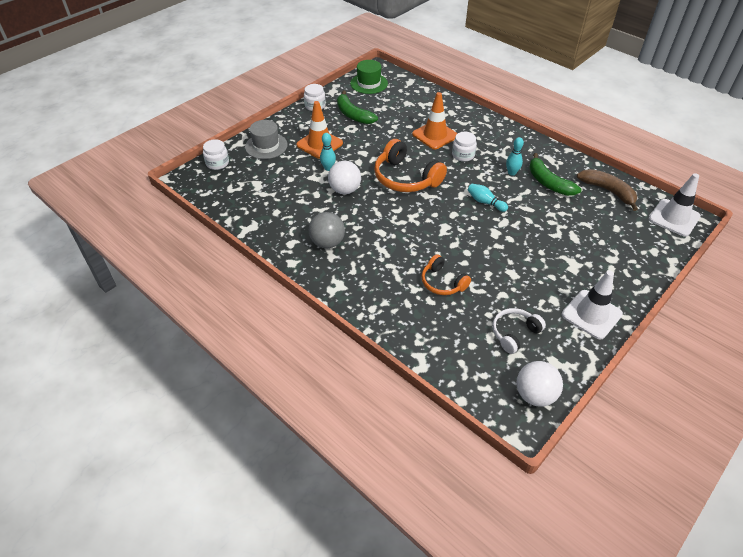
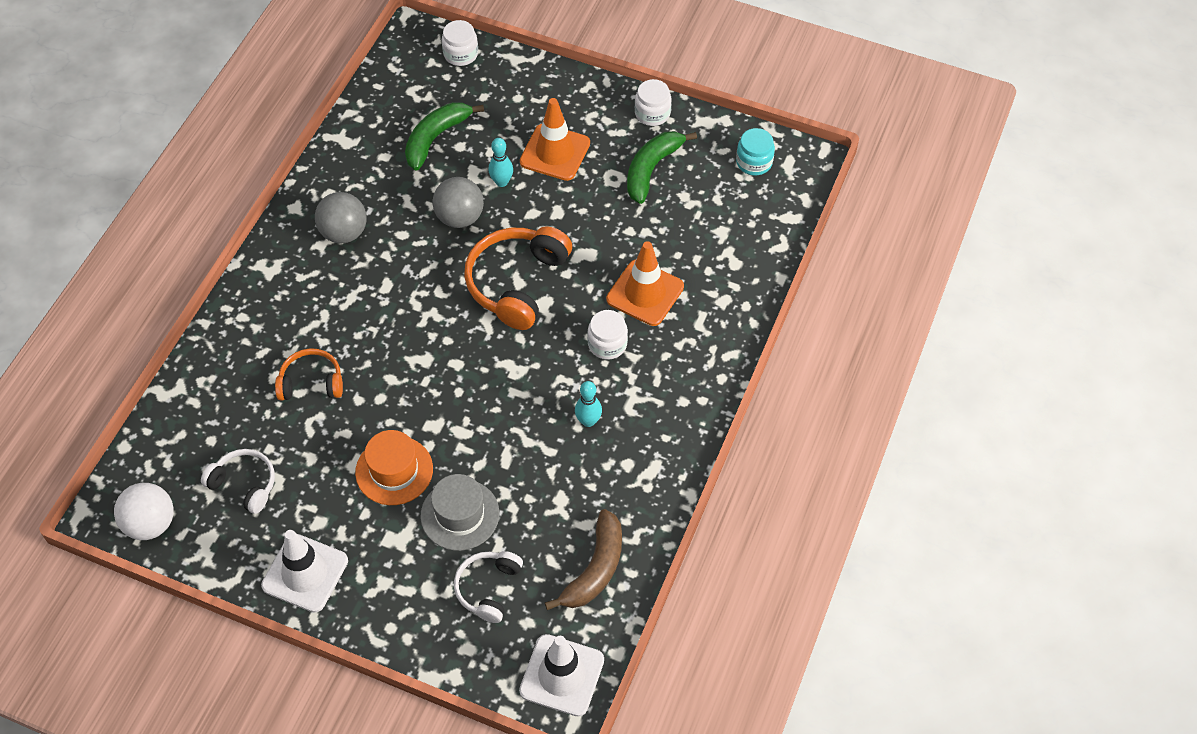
camera: 70 degrees right, 10 degrees up
grey hat [245,120,288,159] -> grey hat moved to [420,474,499,551]
white ball [328,161,361,194] -> grey ball [432,177,484,228]
green hat [350,60,388,94] -> turquoise jar [736,128,775,175]
orange headphones [421,254,471,295] -> orange headphones turned 60 degrees clockwise [275,348,343,400]
turquoise bowling pin [468,184,508,212] -> none
green banana [529,153,582,196] -> green banana moved to [405,102,484,171]
none -> orange hat [355,430,433,505]
none -> white headphones [454,551,523,623]

